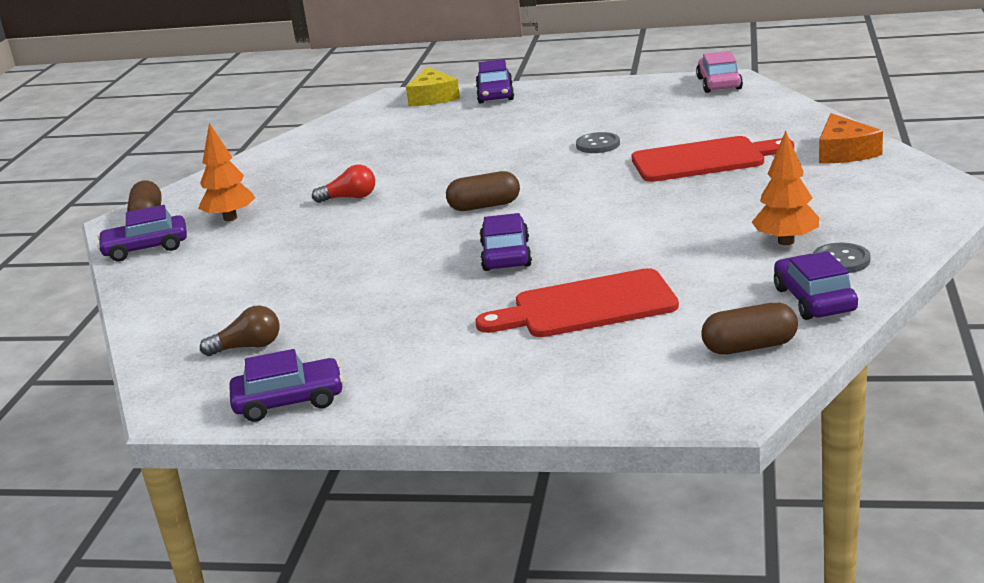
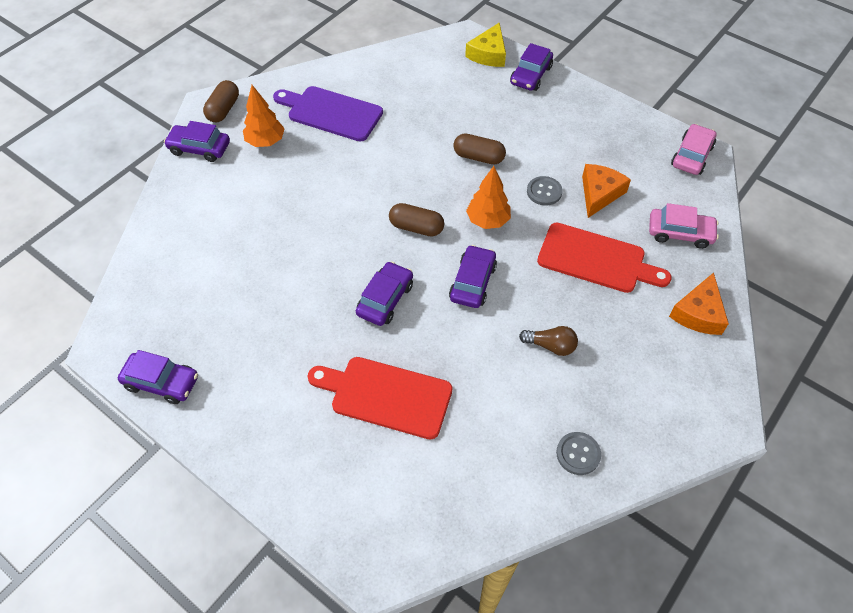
camera: 25 degrees right, 30 degrees up
brown light bulb [200,305,279,356] -> brown light bulb moved to [519,326,578,356]
red light bulb [312,165,375,203] -> none
brown capsule [701,302,798,355] -> brown capsule moved to [453,133,506,164]
orange tree [752,131,819,245] -> orange tree moved to [466,166,511,229]
purple car [774,251,858,320] -> purple car moved to [449,245,497,308]
none -> purple cutting board [273,86,383,142]
none -> orange cheese [582,164,631,218]
none -> pink car [649,203,719,249]

